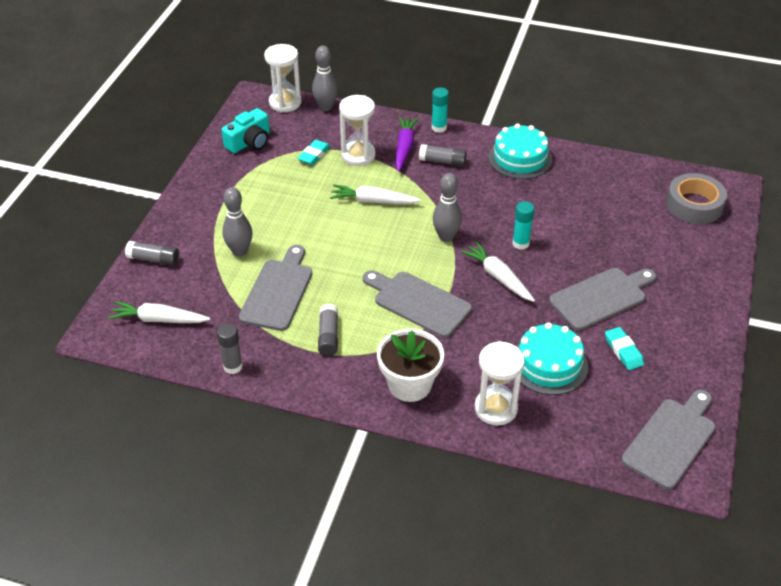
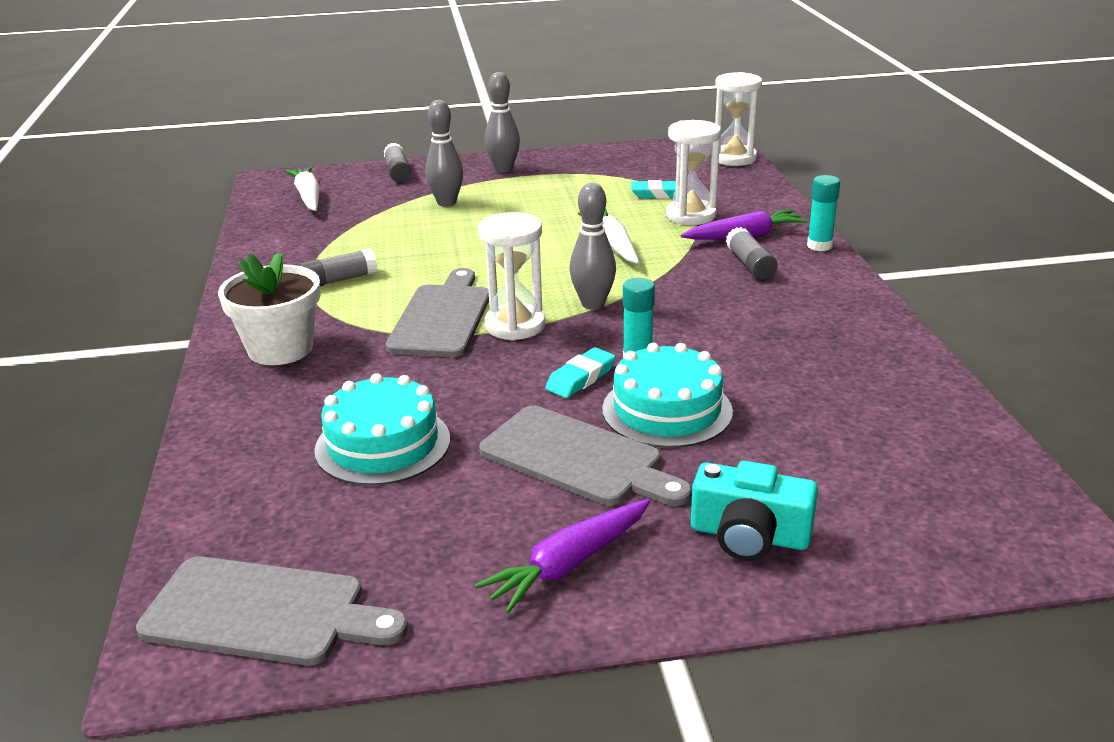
camera: 65 degrees right, 15 degrees down
grey glue stick [217,323,243,374] -> none
turquoise camera [221,108,270,153] -> turquoise camera moved to [691,461,818,561]
grey cutting board [239,245,312,331] -> none
grey bowling pin [312,46,338,111] -> grey bowling pin moved to [484,72,520,173]
white carrot [460,242,535,302] -> none
white hourglass [475,341,524,426] -> white hourglass moved to [478,212,546,341]
turquoise cake [488,123,552,179] -> turquoise cake moved to [602,343,733,448]
turquoise eraser [605,327,644,370] -> turquoise eraser moved to [545,347,616,398]
grey tape [666,173,727,224] -> none
none -> purple carrot [475,499,650,613]

